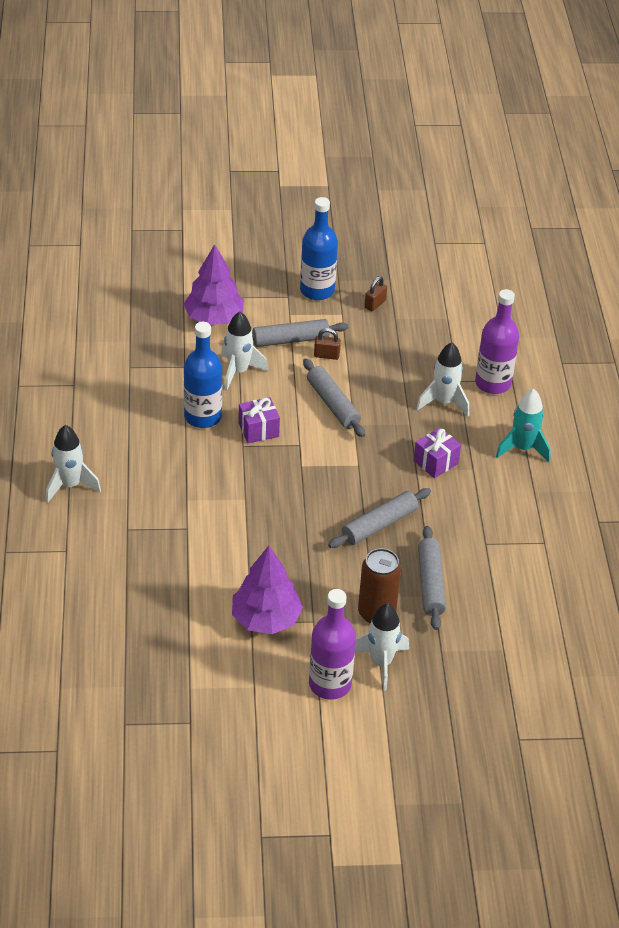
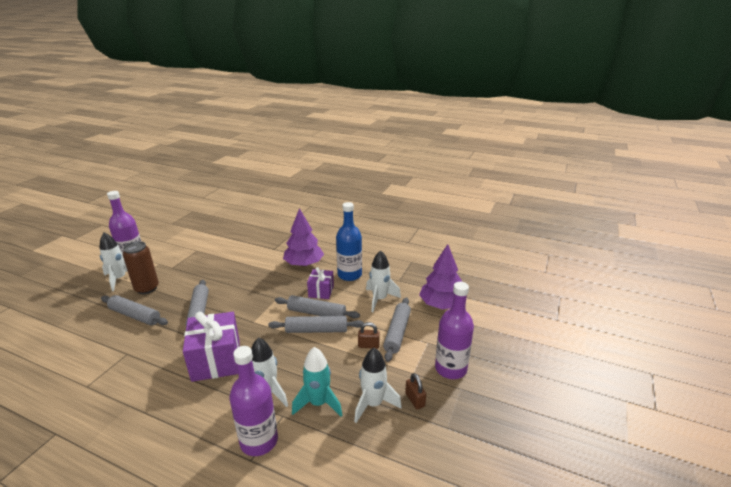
camera: 120 degrees right, 15 degrees down
white rocket [46,425,101,503] -> white rocket moved to [354,348,402,423]
purple tree [232,546,303,634] -> purple tree moved to [283,208,324,267]
blue bottle [300,197,338,300] -> purple bottle [435,282,474,379]
brown padlock [314,328,341,360] -> brown padlock turned 60 degrees clockwise [358,322,380,349]
purple gift [413,428,461,478] -> purple gift [183,311,240,382], size x1.76
turquoise rocket [496,389,550,462] -> turquoise rocket moved to [292,347,342,416]
none -> grey rolling pin [275,295,360,318]

